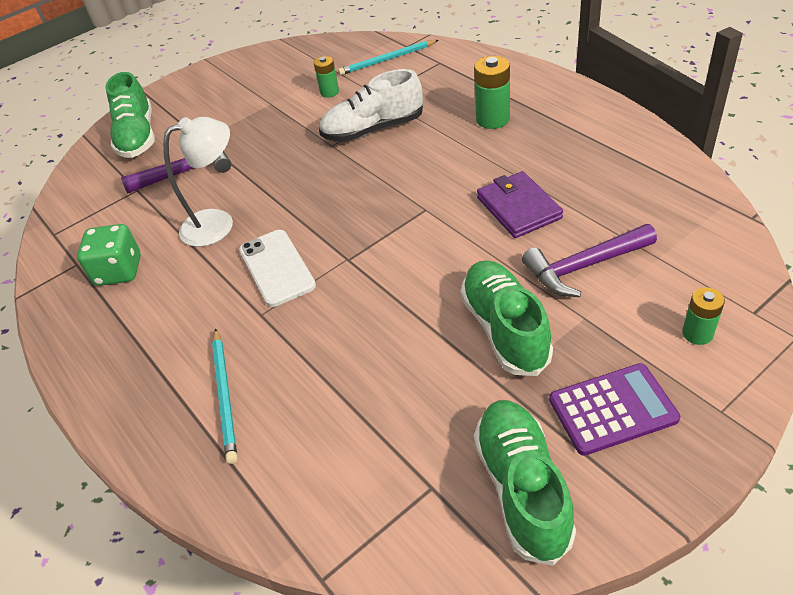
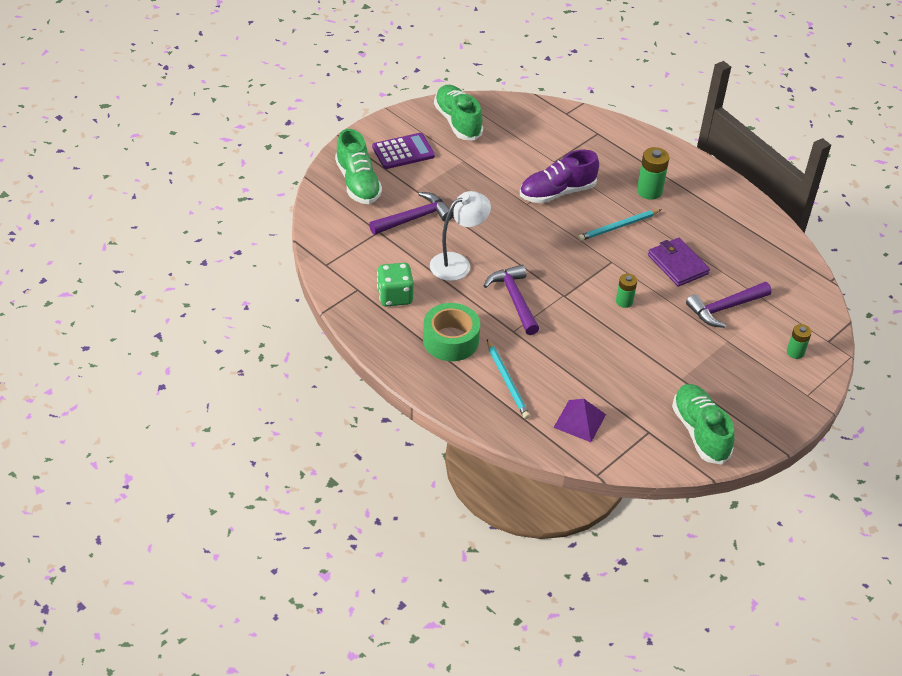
camera: 15 degrees left, 0 degrees up
white phone [239,230,316,307] -> purple hammer [484,265,539,335]
green battery [314,56,339,98] -> green battery moved to [616,274,637,308]
white shoe [319,69,423,142] -> purple shoe [520,150,599,203]
turquoise pencil [338,40,438,75] -> turquoise pencil moved to [578,209,661,241]
green shoe [460,260,553,376] -> green shoe moved to [434,85,483,141]
purple calculator [549,363,680,456] -> purple calculator moved to [372,133,435,169]
none -> green tape [423,303,480,361]
none -> purple pyramid [553,399,606,442]

